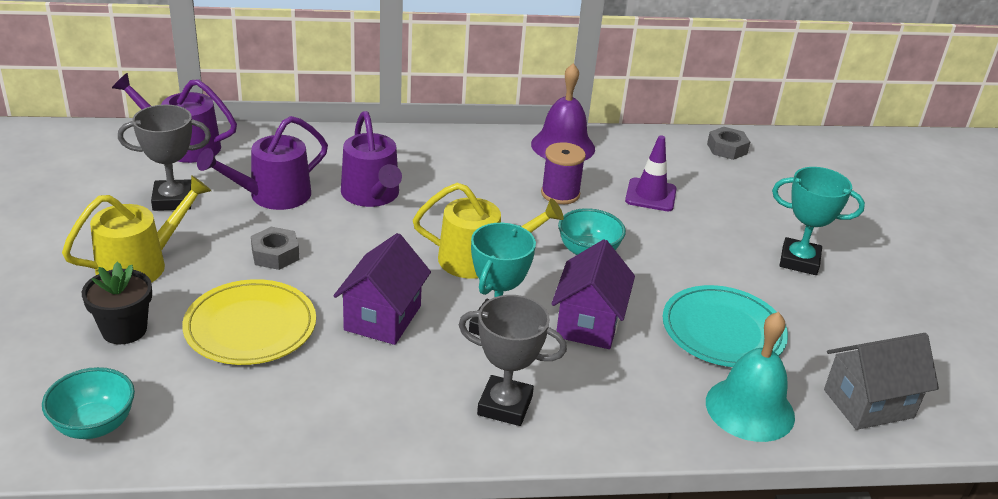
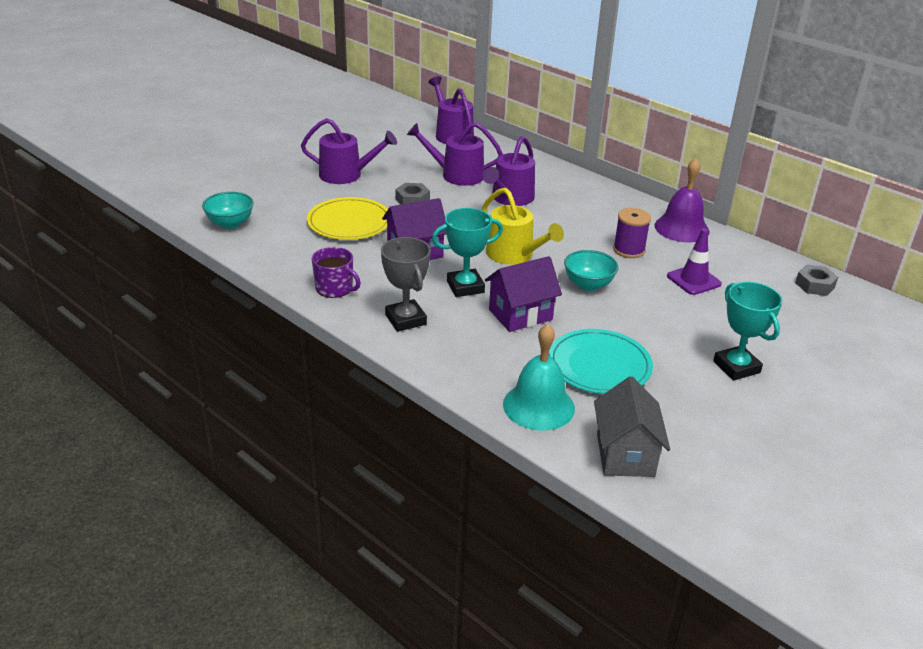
camera: 50 degrees right, 0 degrees up
yellow watering can [62,175,211,283] -> purple watering can [301,118,397,184]
black flower pot [82,261,152,344] -> none
grey trophy [118,105,211,211] -> none
grey house [824,333,939,430] -> grey house turned 60 degrees clockwise [594,376,670,477]
none -> purple mug [311,247,361,298]

